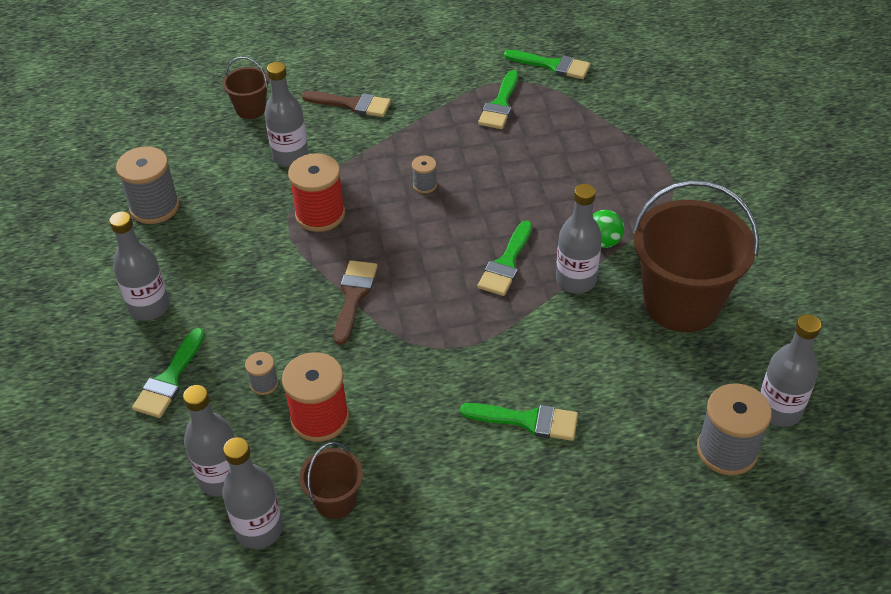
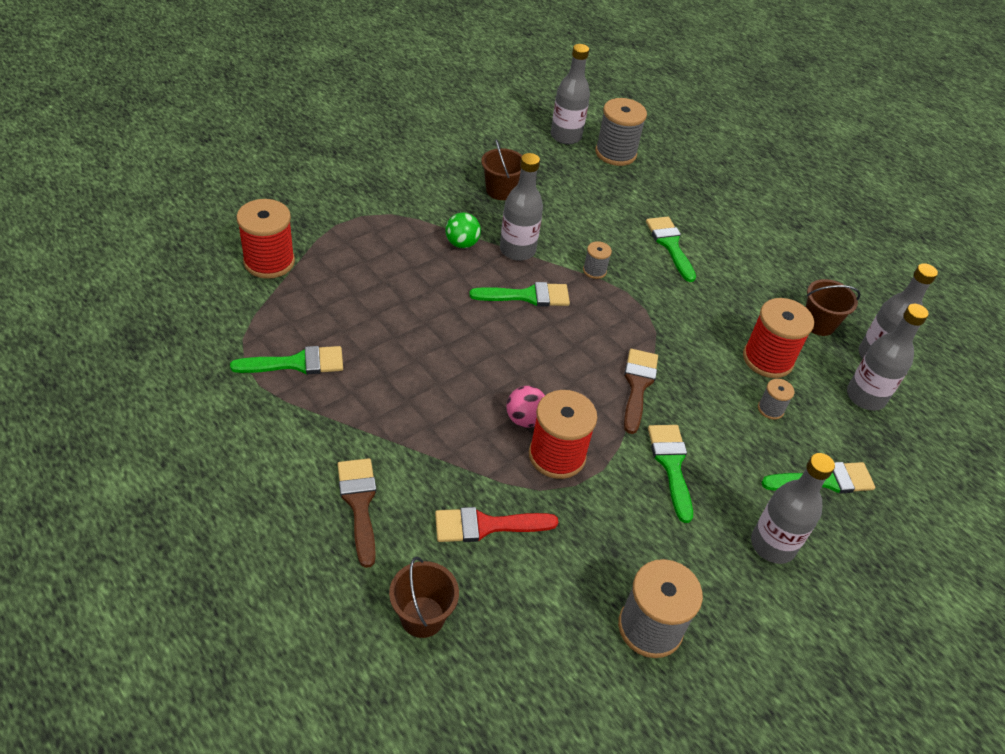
camera: 125 degrees left, 0 degrees up
grey bottle [265,62,309,167] -> red brush [435,507,558,542]
brown brush [334,260,378,345] -> brown brush turned 120 degrees clockwise [624,349,658,434]
grey spool [412,156,437,193] -> grey spool moved to [583,241,612,279]
green brush [504,50,591,79] -> green brush moved to [648,425,693,523]
brown bucket [632,180,759,332] -> brown bucket [481,139,522,200], size x0.47
none -> red spool [237,199,295,279]
none -> pink ball [506,386,545,427]

